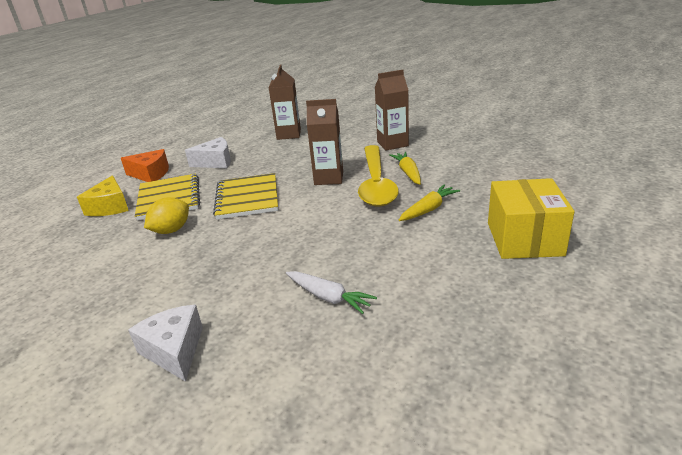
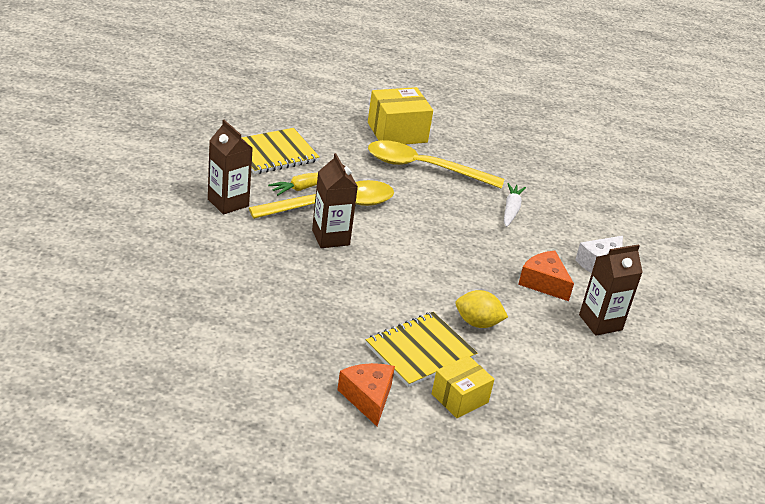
camera: 120 degrees left, 5 degrees up
yellow cheese [77,175,129,216] -> yellow box [432,355,495,418]
white cheese [185,137,231,168] -> none
yellow notebook [213,173,278,219] -> yellow notebook moved to [242,128,319,174]
brown carton [269,65,301,140] -> brown carton moved to [579,244,643,336]
yellow carrot [399,184,460,221] -> none
none -> yellow spoon [368,140,504,189]
none -> orange cheese [518,251,574,301]

